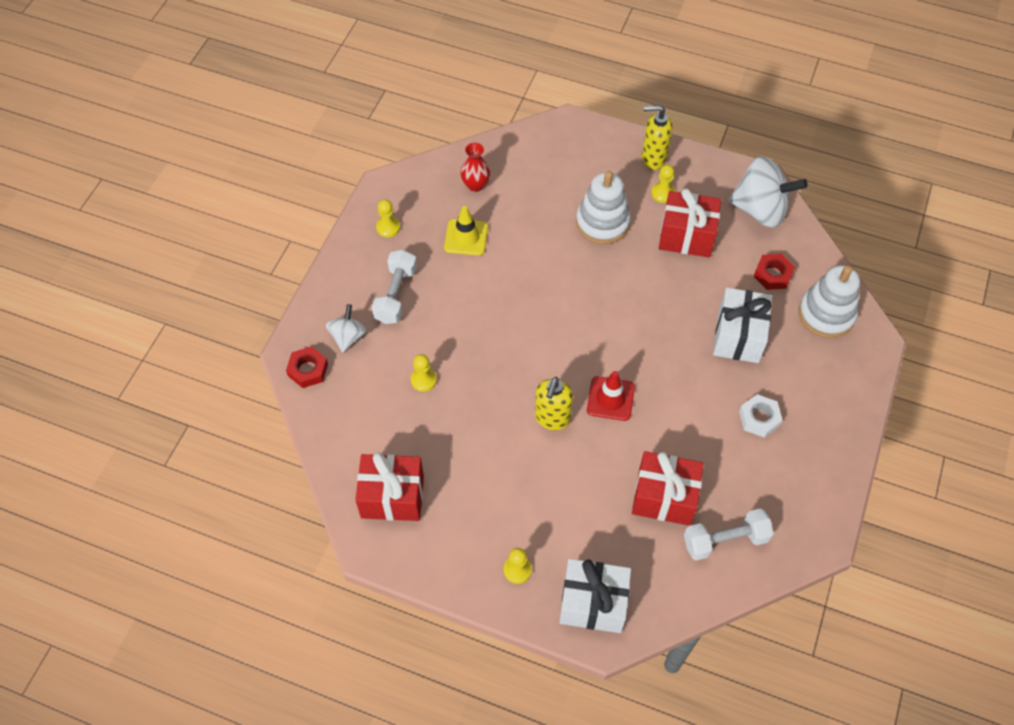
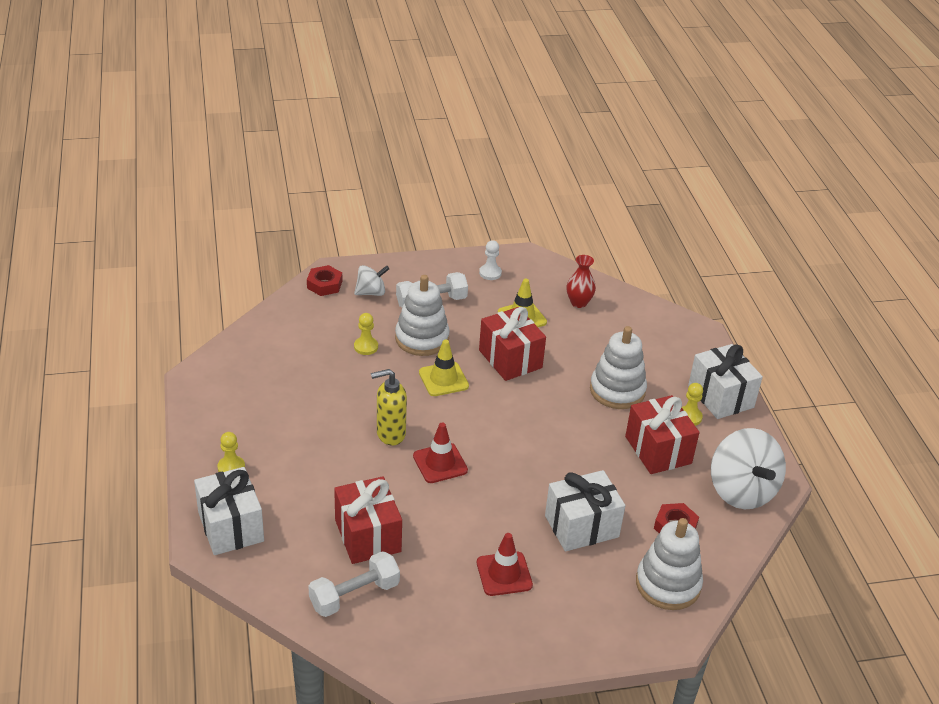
camera: 55 degrees right, 20 degrees down
red gift [355,452,424,521] -> red gift moved to [479,307,546,381]
yellow pawn [376,199,400,237] -> white pawn [479,240,502,280]
yellow soap dispenser [642,105,673,170] -> white gift [688,344,763,419]
white dumbbell [684,508,774,561] -> white dumbbell turned 75 degrees counterclockwise [308,551,400,617]
white nut [739,394,783,438] -> red traffic cone [477,533,533,596]
none -> white stacking toy [395,275,450,356]
none -> yellow traffic cone [419,339,469,396]

